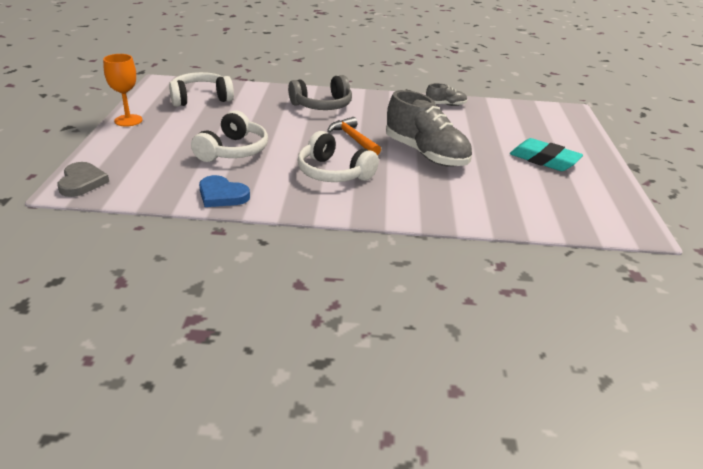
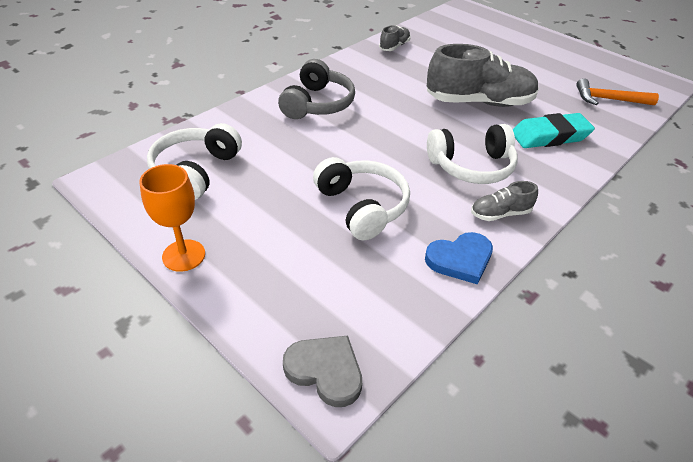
camera: 50 degrees left, 10 degrees up
orange hammer [327,117,381,155] -> orange hammer moved to [576,78,659,105]
turquoise eraser [510,138,583,171] -> turquoise eraser moved to [513,113,595,148]
none -> grey shoe [471,181,538,221]

